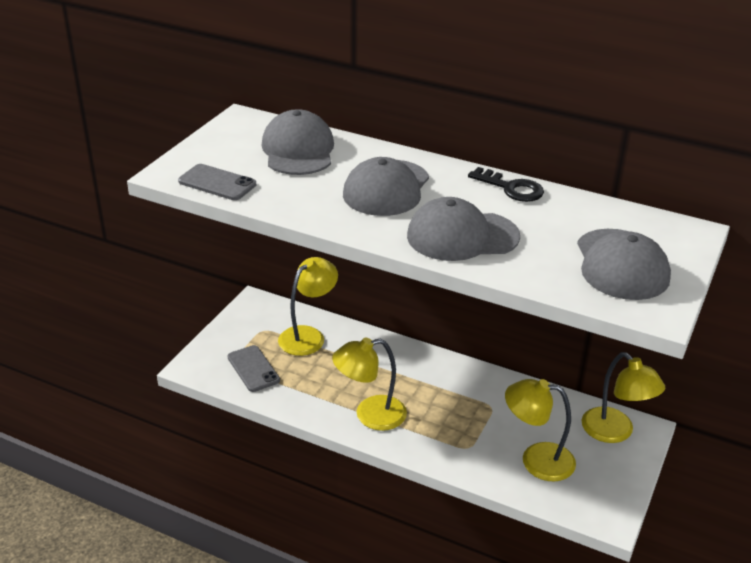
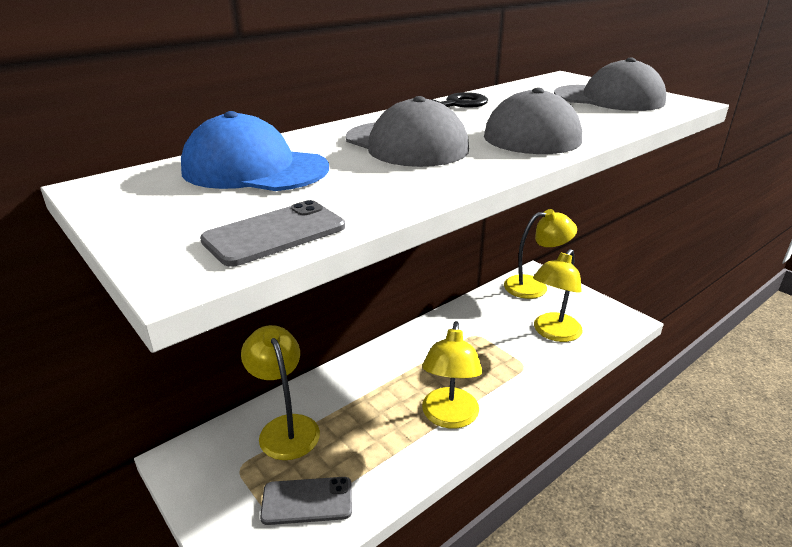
camera: 65 degrees left, 5 degrees down
grey cap [262,109,334,175] -> blue cap [181,111,329,191]

